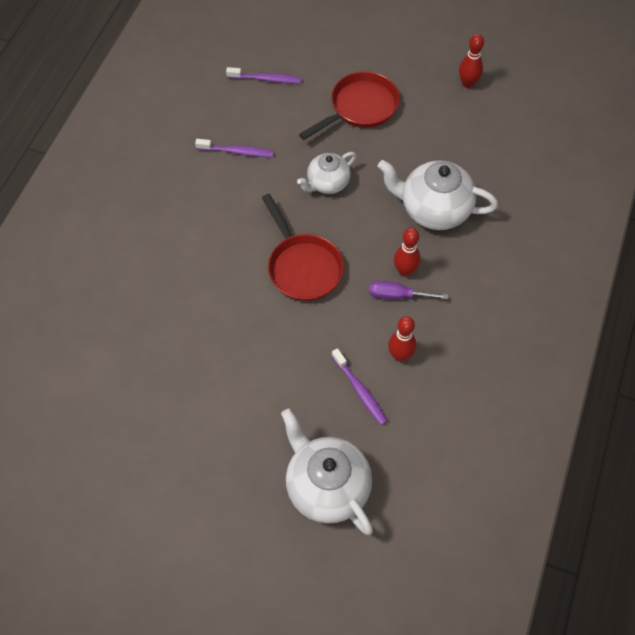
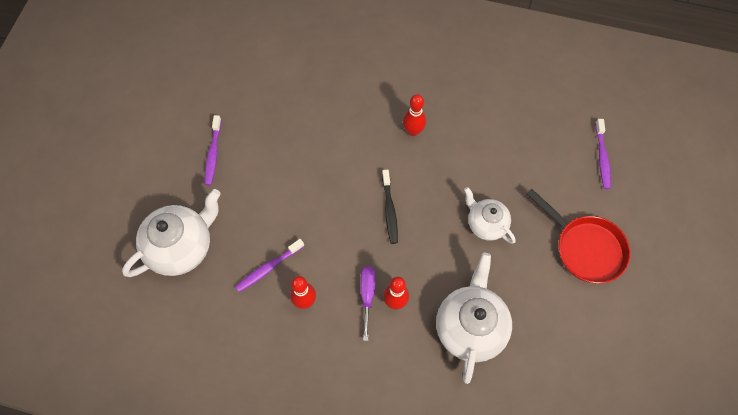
camera: 85 degrees right, 5 degrees up
purple toothbrush [195,139,274,157] -> purple toothbrush moved to [205,115,221,186]
red pan [262,194,344,302] -> black toothbrush [382,170,398,244]
red bowling pin [459,34,484,88] -> red bowling pin moved to [403,94,426,136]

